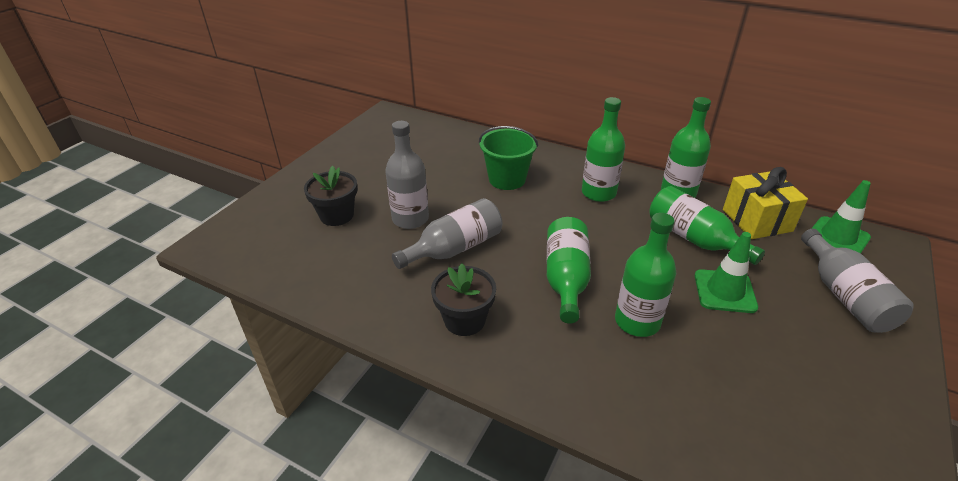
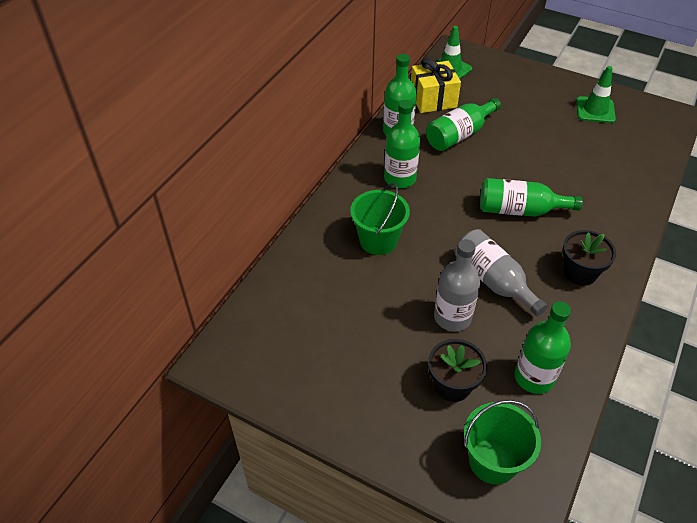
camera: 90 degrees left, 10 degrees up
green bottle [615,213,676,337] -> green bottle moved to [515,301,571,394]
green traffic cone [695,232,758,313] -> green traffic cone moved to [576,66,616,123]
grey bottle [801,229,914,333] -> none
none -> green bucket [464,400,541,485]

